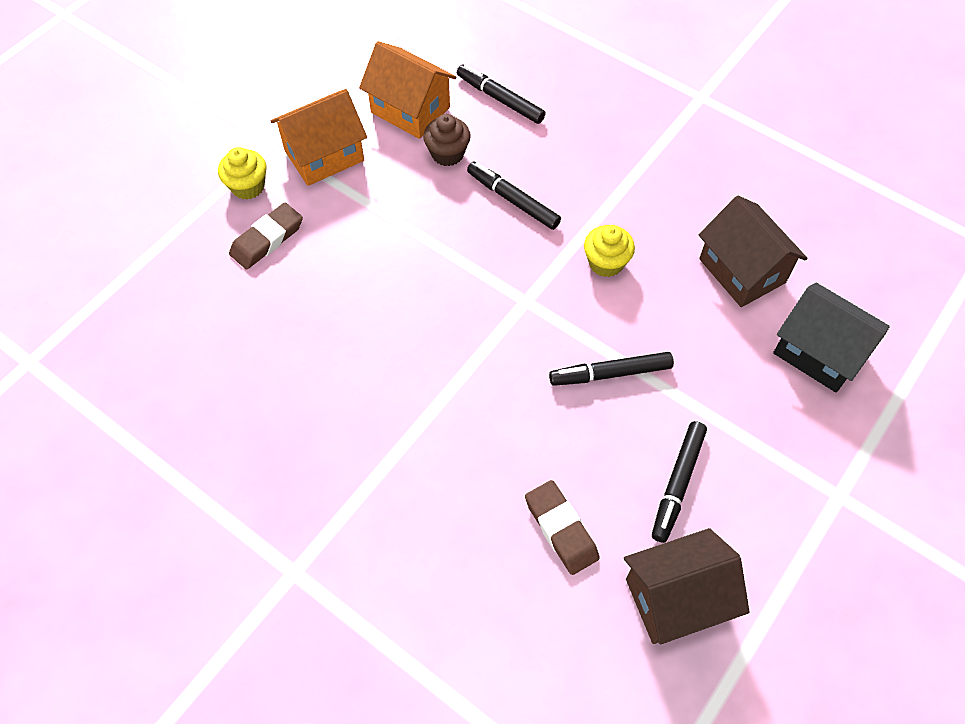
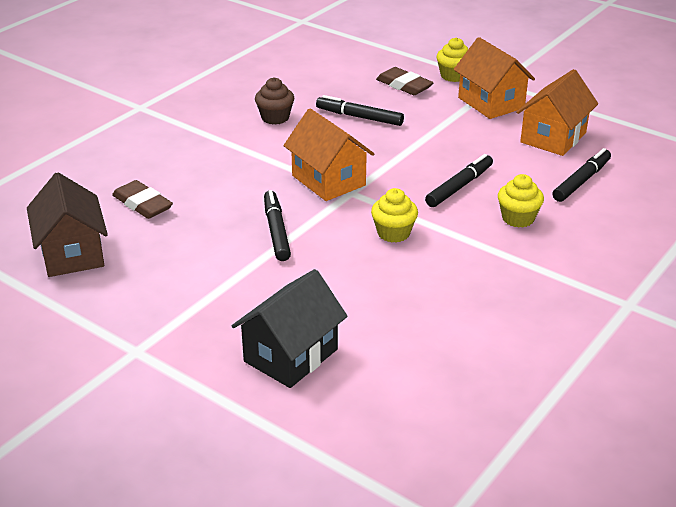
camera: 90 degrees right, 25 degrees down
brown cupcake [423,114,471,166] -> brown cupcake moved to [255,77,294,125]
brown eraser [525,480,600,575] -> brown eraser turned 75 degrees clockwise [112,180,173,219]
black marker [652,421,707,543] -> black marker moved to [316,95,404,126]
brown house [699,196,808,307] -> none
none -> orange house [283,108,374,201]
none -> yellow cupcake [498,174,544,228]

